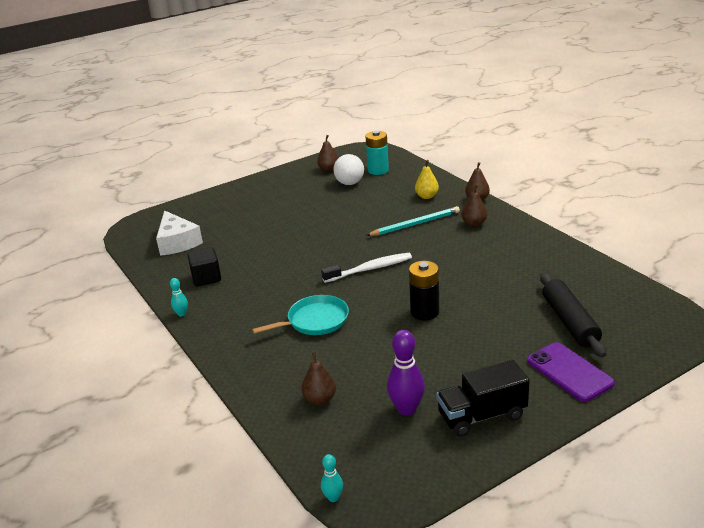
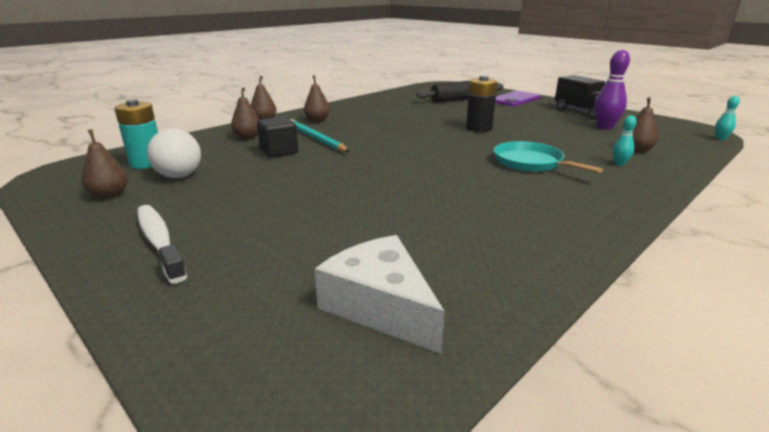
camera: 105 degrees left, 5 degrees down
white cheese [156,211,203,256] -> white cheese turned 90 degrees counterclockwise [315,235,445,354]
turquoise bowling pin [170,278,188,317] -> turquoise bowling pin moved to [613,115,637,166]
black cube [187,247,221,286] -> black cube moved to [257,116,298,158]
white toothbrush [321,253,412,283] -> white toothbrush moved to [137,205,187,284]
yellow pear [415,160,439,199] -> brown pear [231,88,259,139]

